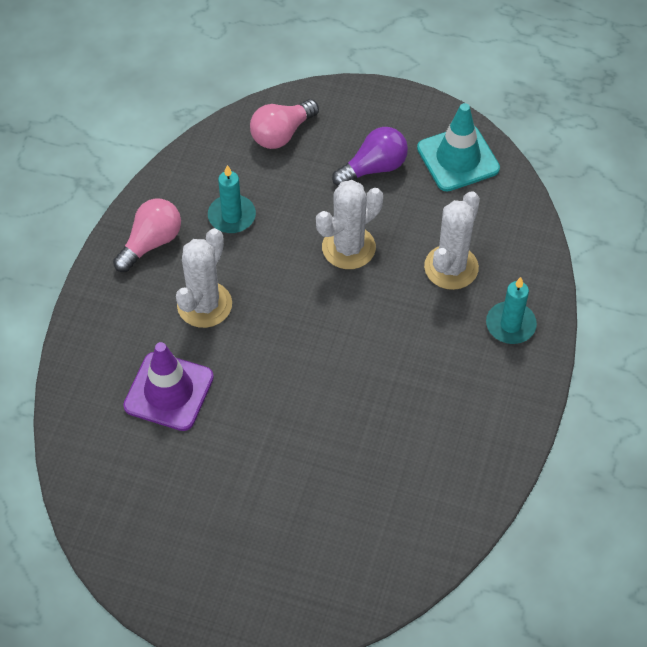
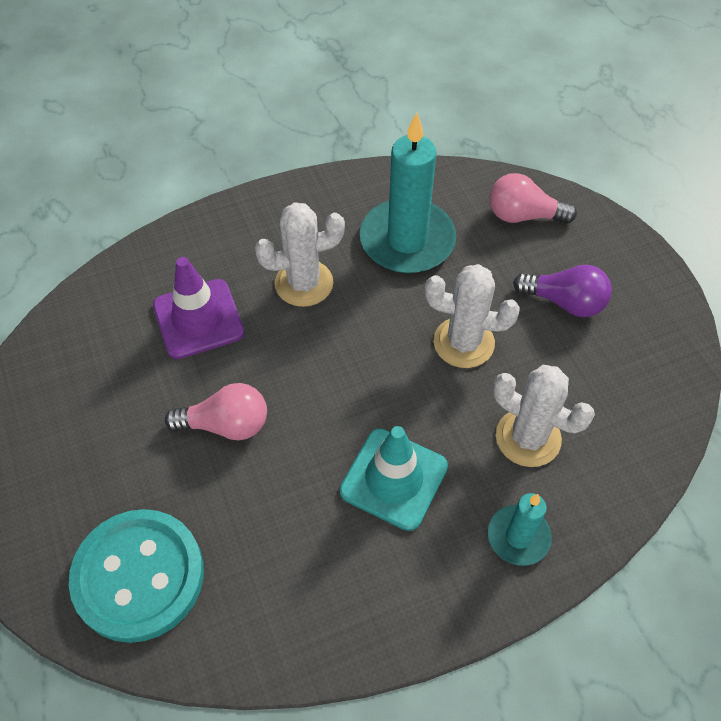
camera: 50 degrees right, 0 degrees up
pink light bulb [113,198,181,272] -> pink light bulb moved to [165,383,267,441]
turquoise candle [208,165,256,233] -> turquoise candle [360,112,456,273], size x1.86
turquoise traffic cone [417,103,500,192] -> turquoise traffic cone moved to [340,426,448,531]
white cactus [424,191,480,290] -> white cactus turned 45 degrees clockwise [493,365,595,467]
none -> turquoise button [69,509,204,643]

